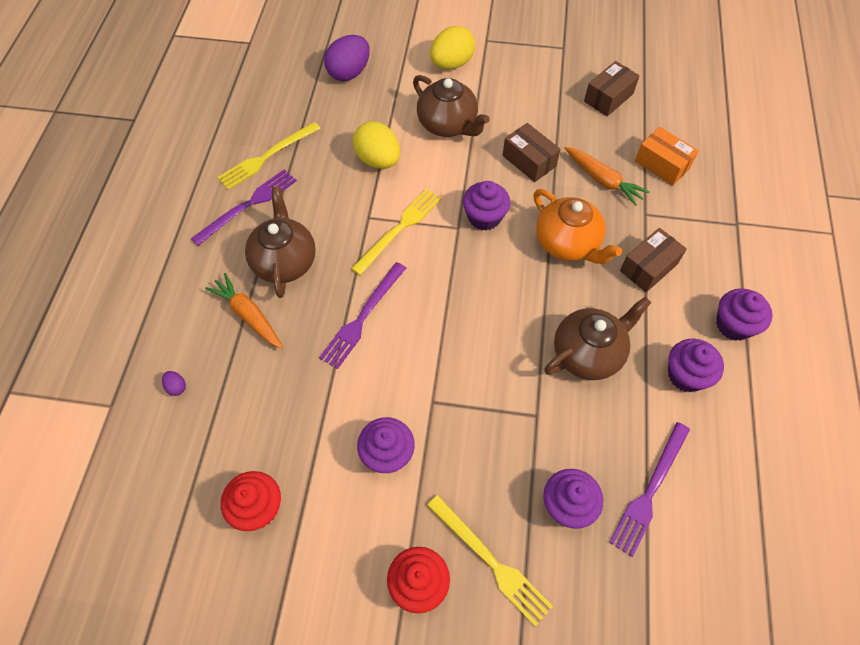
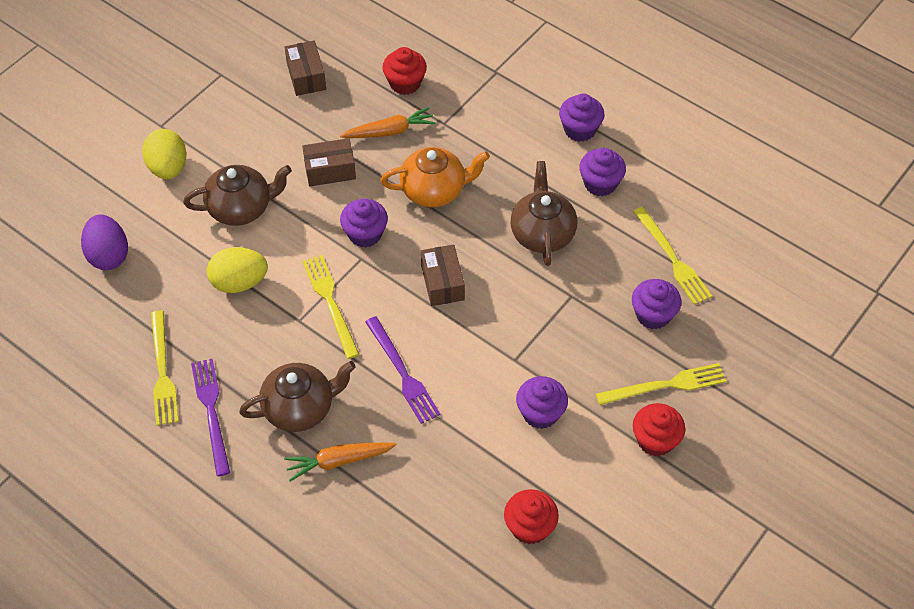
camera: 60 degrees left, 5 degrees down
purple egg [162,371,186,396] -> none
brown teapot [245,187,316,298] -> brown teapot turned 135 degrees clockwise [239,361,356,432]
purple fork [609,422,690,557] -> yellow fork [633,207,712,305]
brown box [620,228,687,292] -> brown box moved to [421,245,465,306]
orange box [635,127,699,186] -> red cupcake [382,47,427,95]

